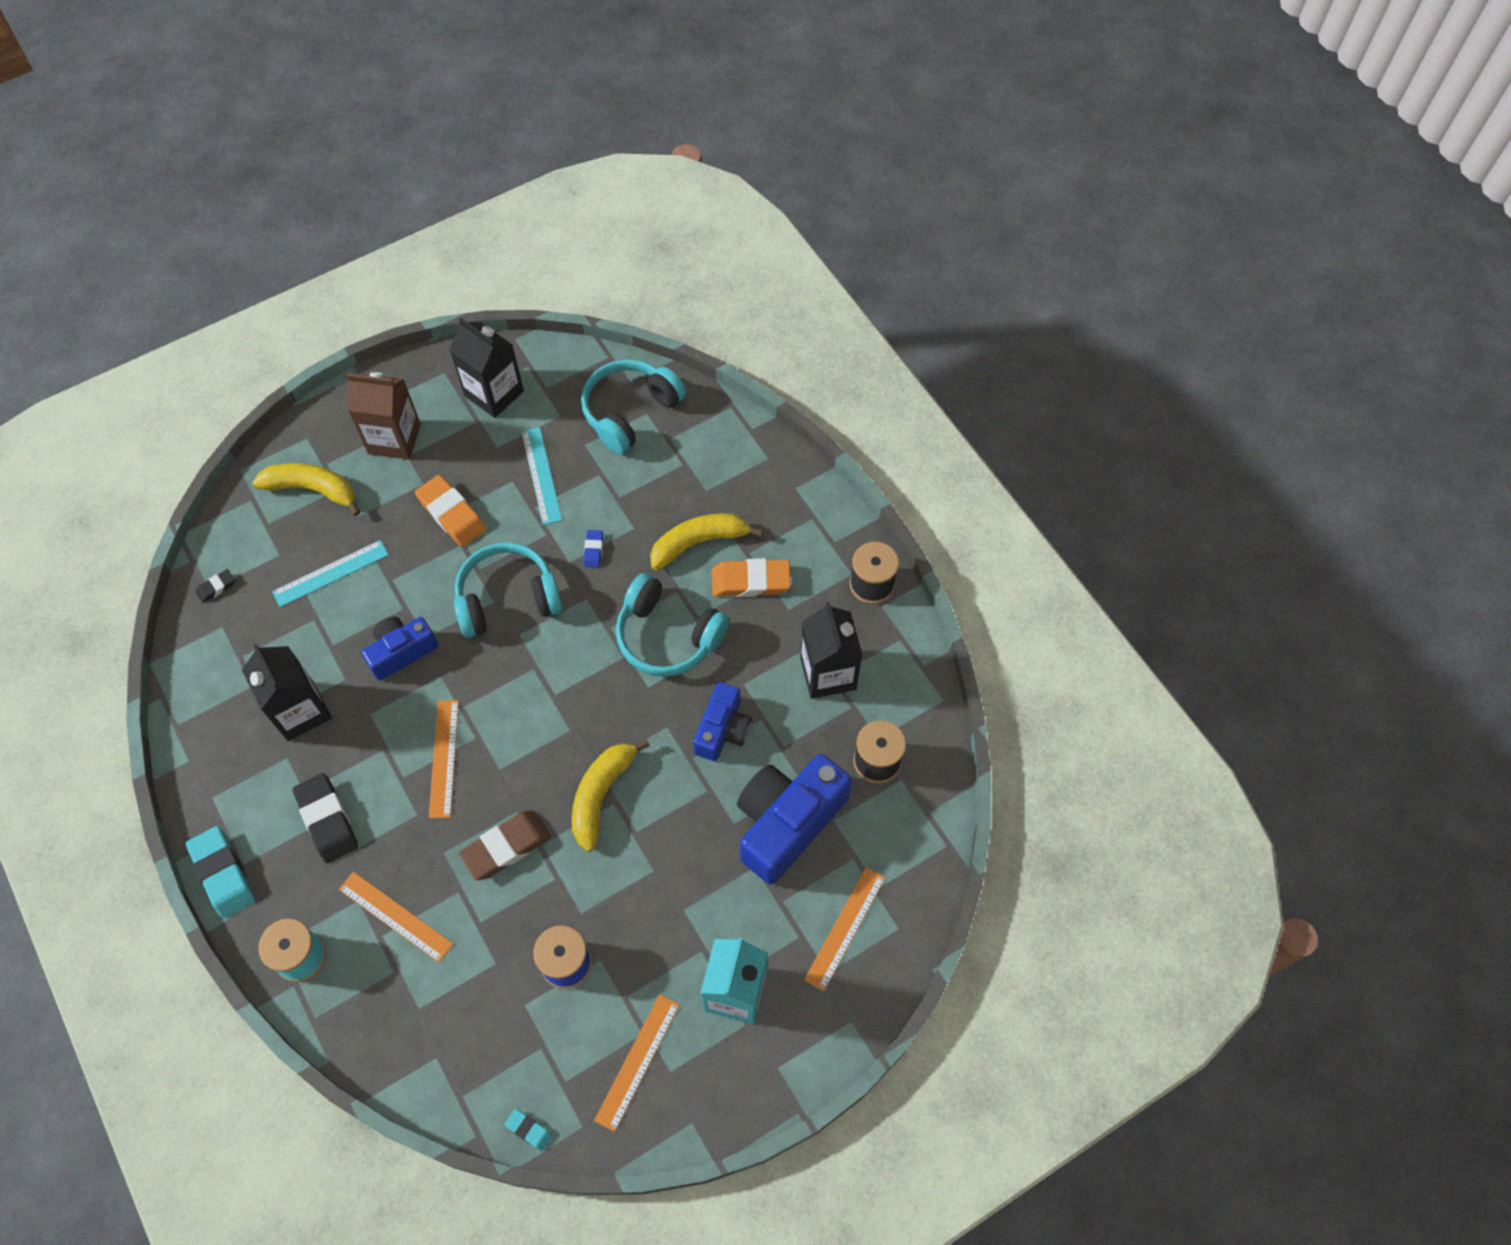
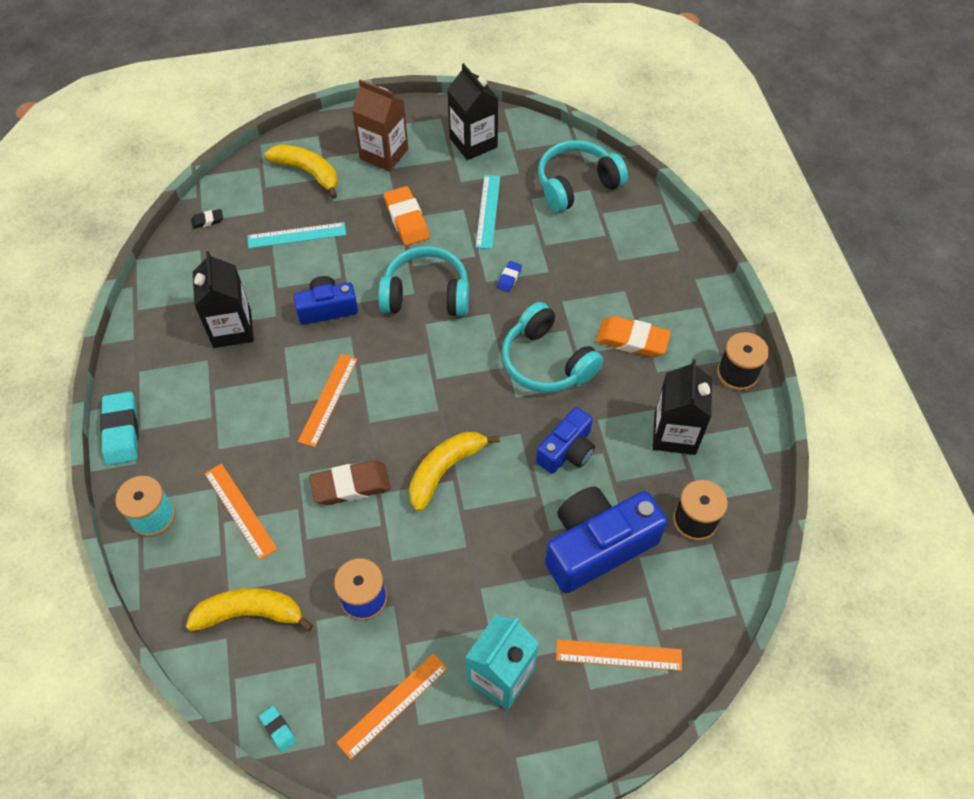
camera: 20 degrees right, 5 degrees down
black eraser [292,773,358,863] -> none
yellow banana [650,513,763,570] -> yellow banana moved to [186,588,313,632]
orange ruler [804,867,885,992] -> orange ruler turned 45 degrees clockwise [556,639,682,671]

